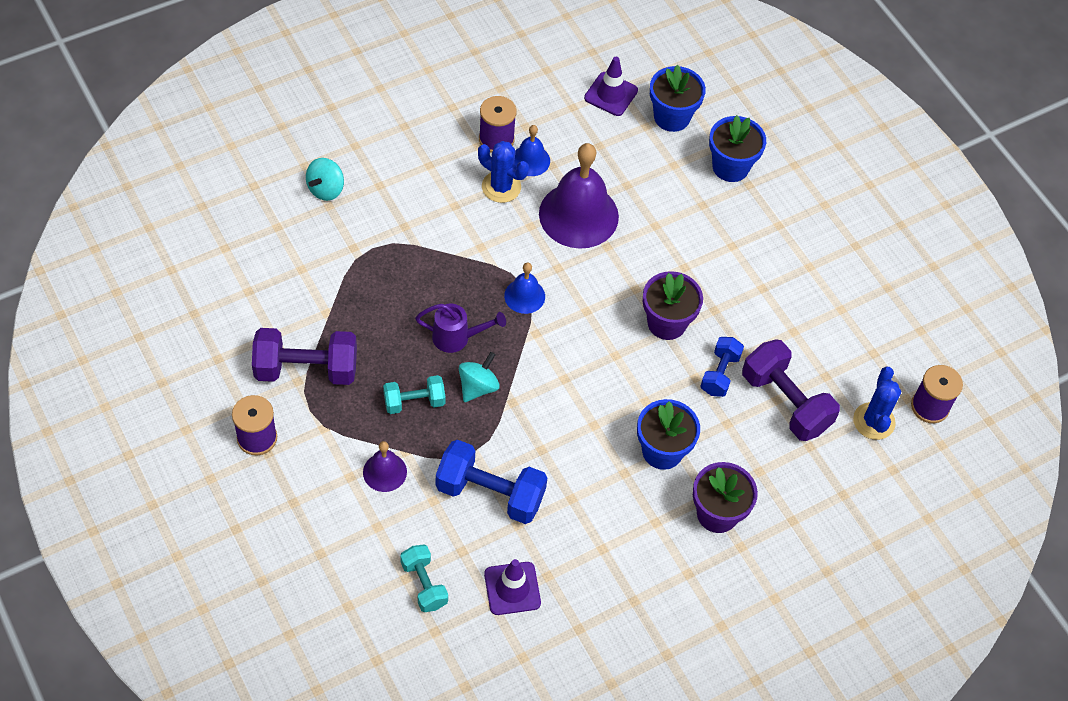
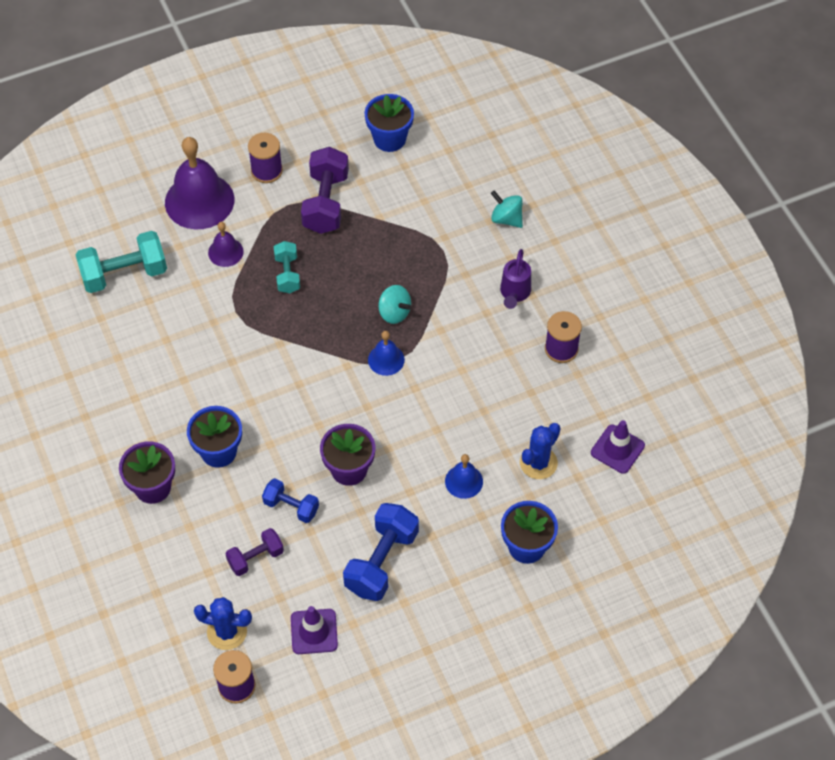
camera: 100 degrees right, 0 degrees up
turquoise dumbbell [400,545,448,612] -> turquoise dumbbell [75,231,167,293], size x1.70
purple watering can [415,304,506,353] -> purple watering can moved to [500,249,531,309]
blue dumbbell [436,440,547,524] -> blue dumbbell moved to [343,503,419,601]
turquoise spinning top [459,352,500,402] -> turquoise spinning top moved to [378,285,411,324]
blue cactus [478,141,529,203] -> blue cactus moved to [520,423,561,479]
purple traffic cone [484,559,541,615] -> purple traffic cone moved to [291,606,338,654]
blue bell [514,125,550,176] -> blue bell moved to [445,454,483,499]
purple bell [539,143,619,249] -> purple bell moved to [165,137,234,229]
blue flower pot [650,65,706,132] -> blue flower pot moved to [365,94,414,152]
purple dumbbell [742,339,840,441] -> purple dumbbell [226,528,284,576], size x0.59

